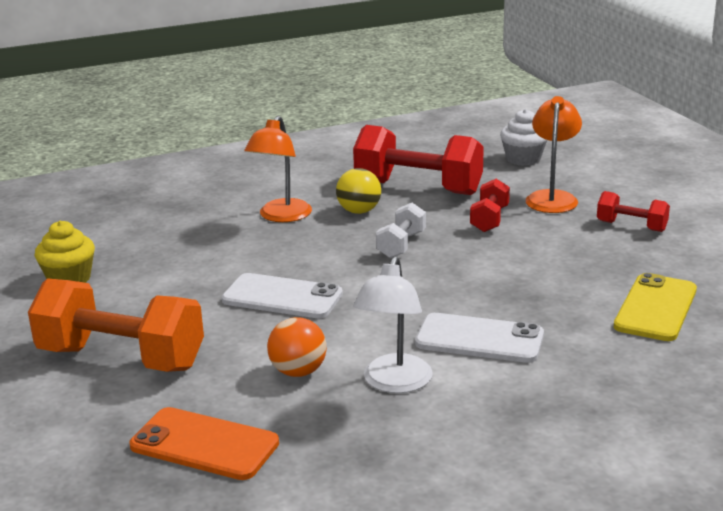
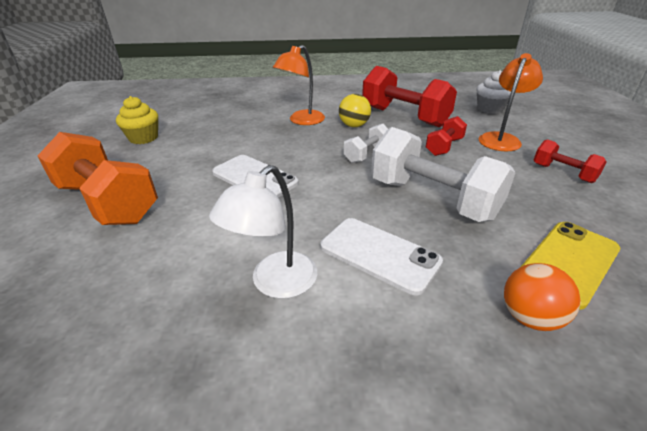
camera: 20 degrees right, 10 degrees up
orange phone [130,407,279,480] -> none
orange ball [267,317,327,377] -> orange ball moved to [504,263,581,331]
none -> white dumbbell [371,127,516,222]

